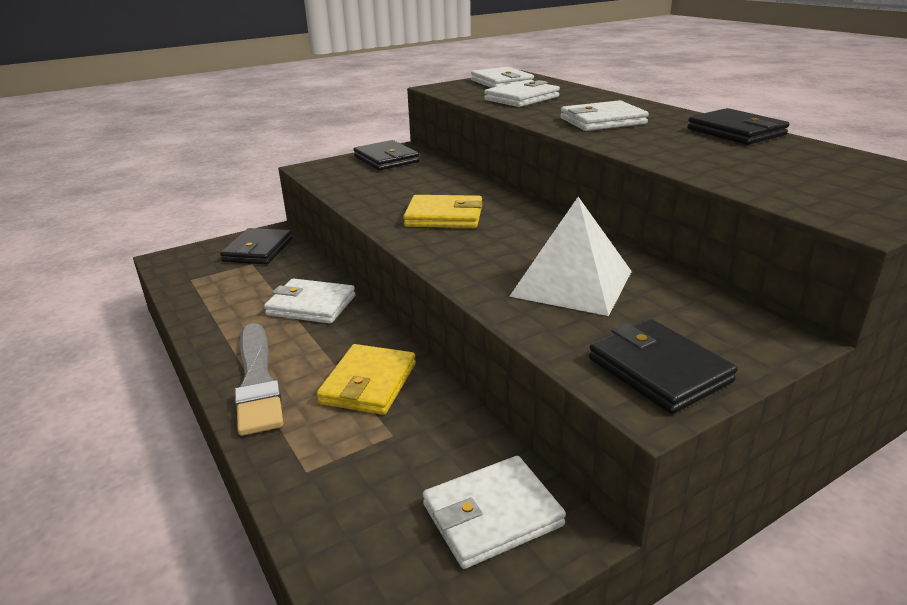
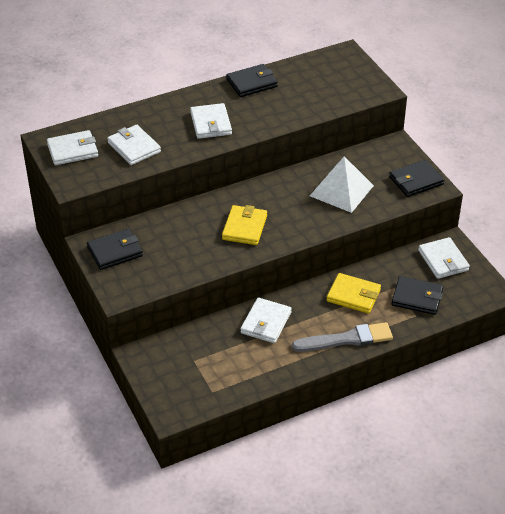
camera: 85 degrees left, 15 degrees up
black wallet [220,228,293,264] -> black wallet moved to [391,276,443,315]

